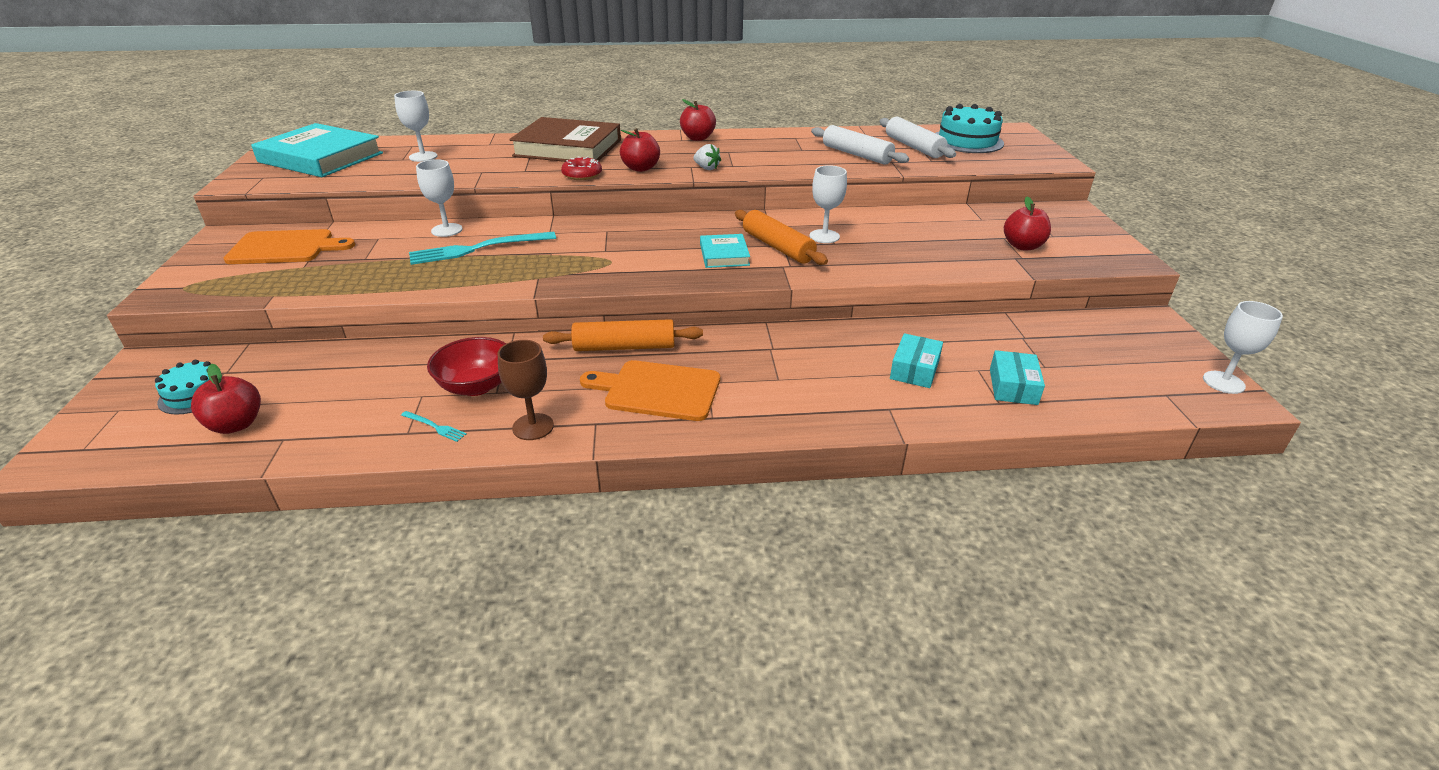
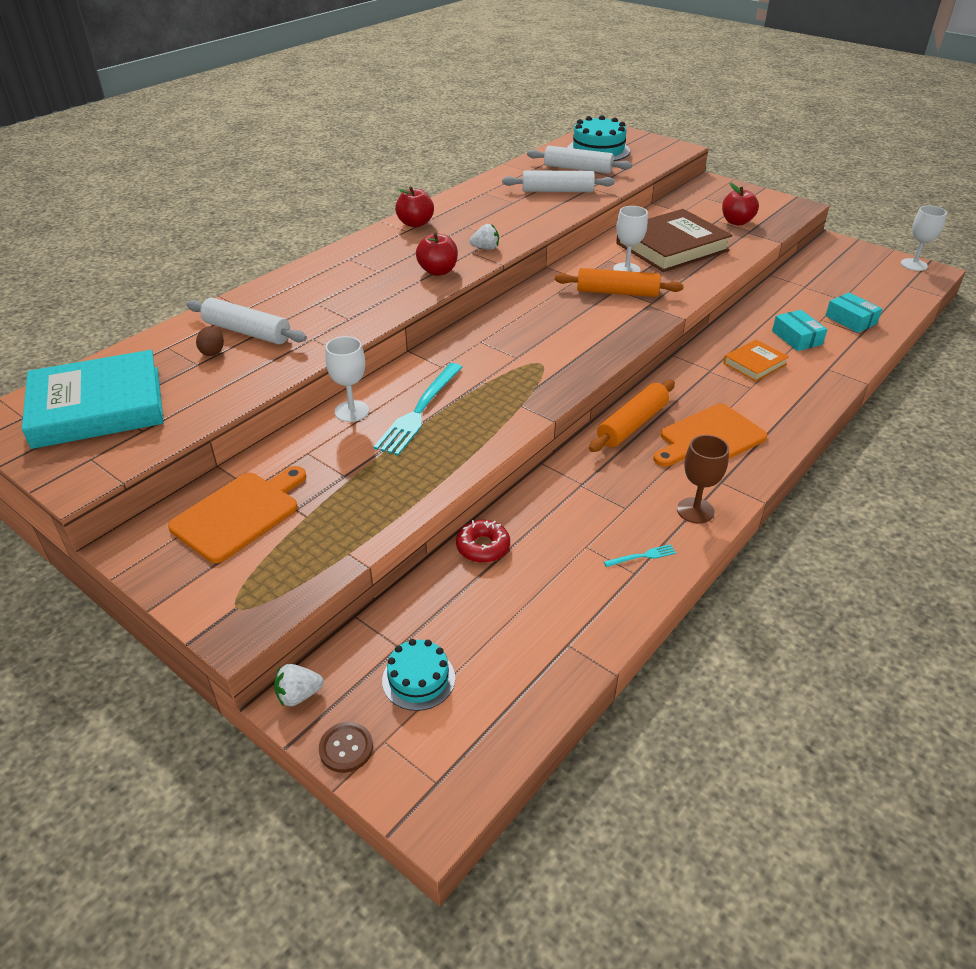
camera: 45 degrees left, 5 degrees up
red apple [191,364,261,434] -> none
white goblet [394,91,437,162] -> brown egg [196,326,224,356]
red bowl [427,337,506,396] -> none
brown book [509,117,621,162] -> brown book moved to [616,209,732,272]
red donut [561,156,602,180] -> red donut moved to [456,520,510,563]
turquoise book [700,234,750,268] -> none
none -> white rolling pin [186,298,307,344]
none -> white strawberry [274,664,324,707]
none -> brown button [319,722,373,773]
none -> orange book [723,340,789,382]

